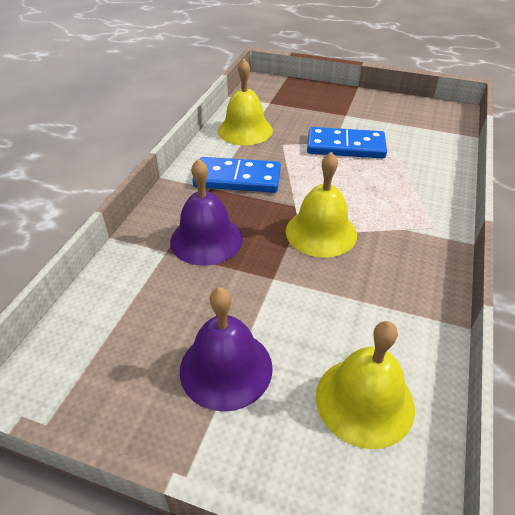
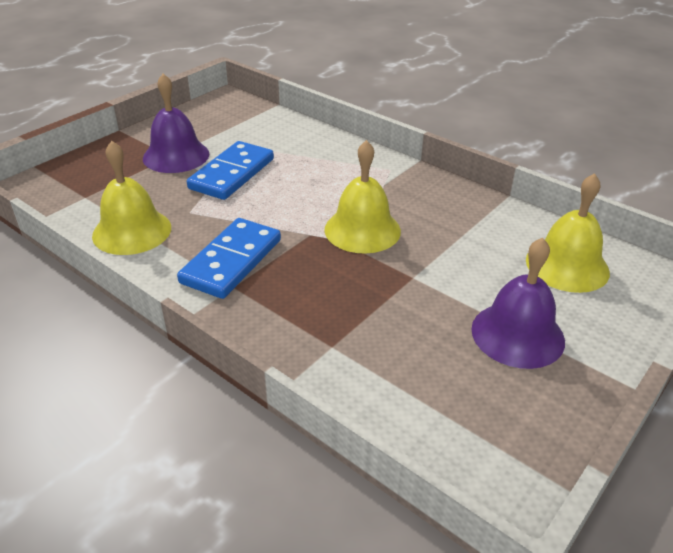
camera: 70 degrees left, 5 degrees down
purple bell [170,159,243,266] -> purple bell moved to [143,74,209,173]

